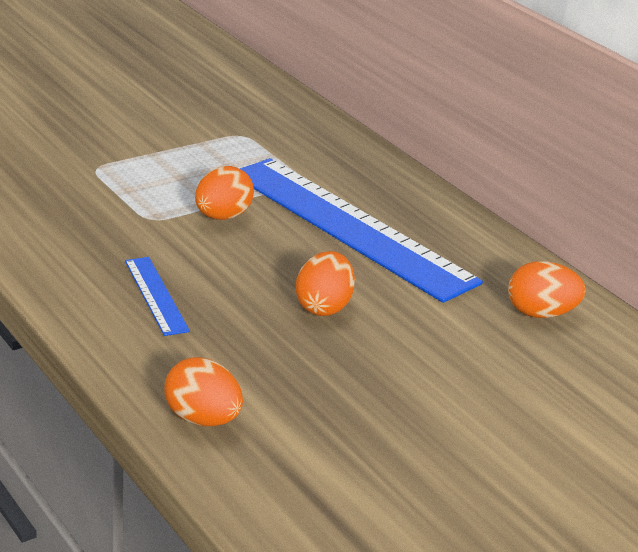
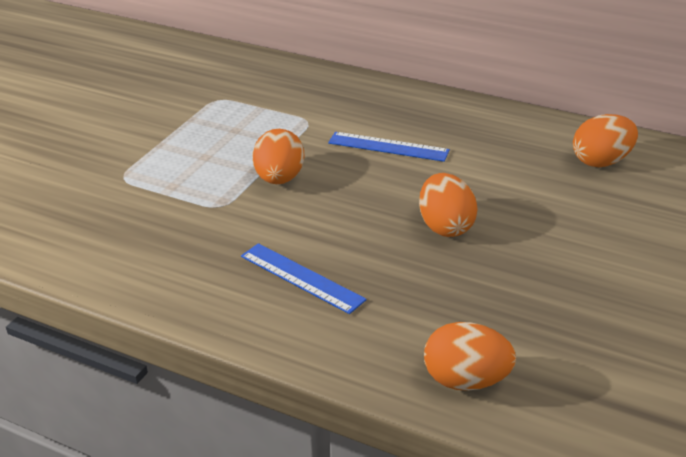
camera: 25 degrees left, 5 degrees up
blue ruler [240,158,483,303] -> blue ruler [328,132,450,162], size x0.42

